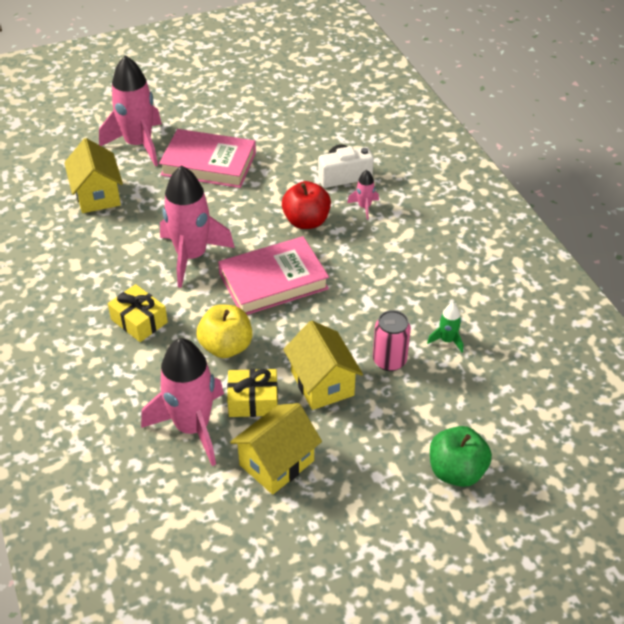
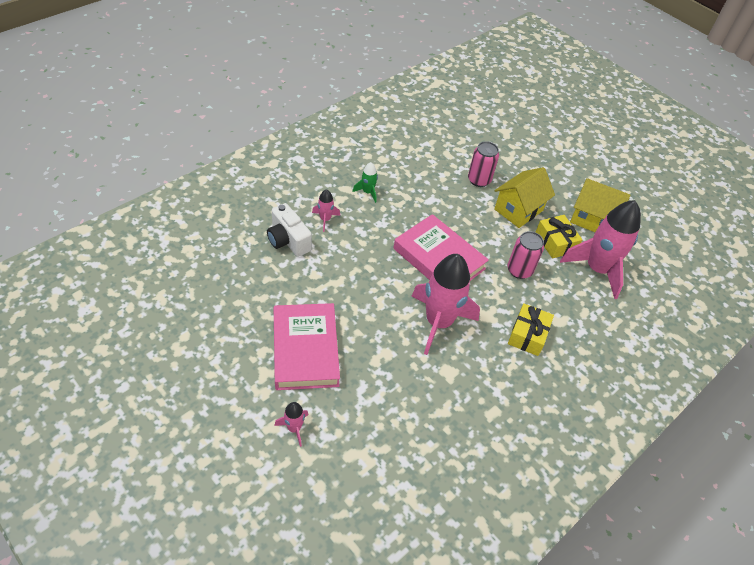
camera: 115 degrees left, 5 degrees up
yellow house [64,138,123,213] -> none
pink rocket [99,55,162,166] -> pink rocket [274,402,309,447], size x0.44
yellow apple [197,304,252,358] -> pink can [508,231,544,279]
red apple [282,181,331,229] -> none
green rocket [427,303,463,353] -> green rocket moved to [352,162,378,203]
green apple [430,426,492,487] -> none

